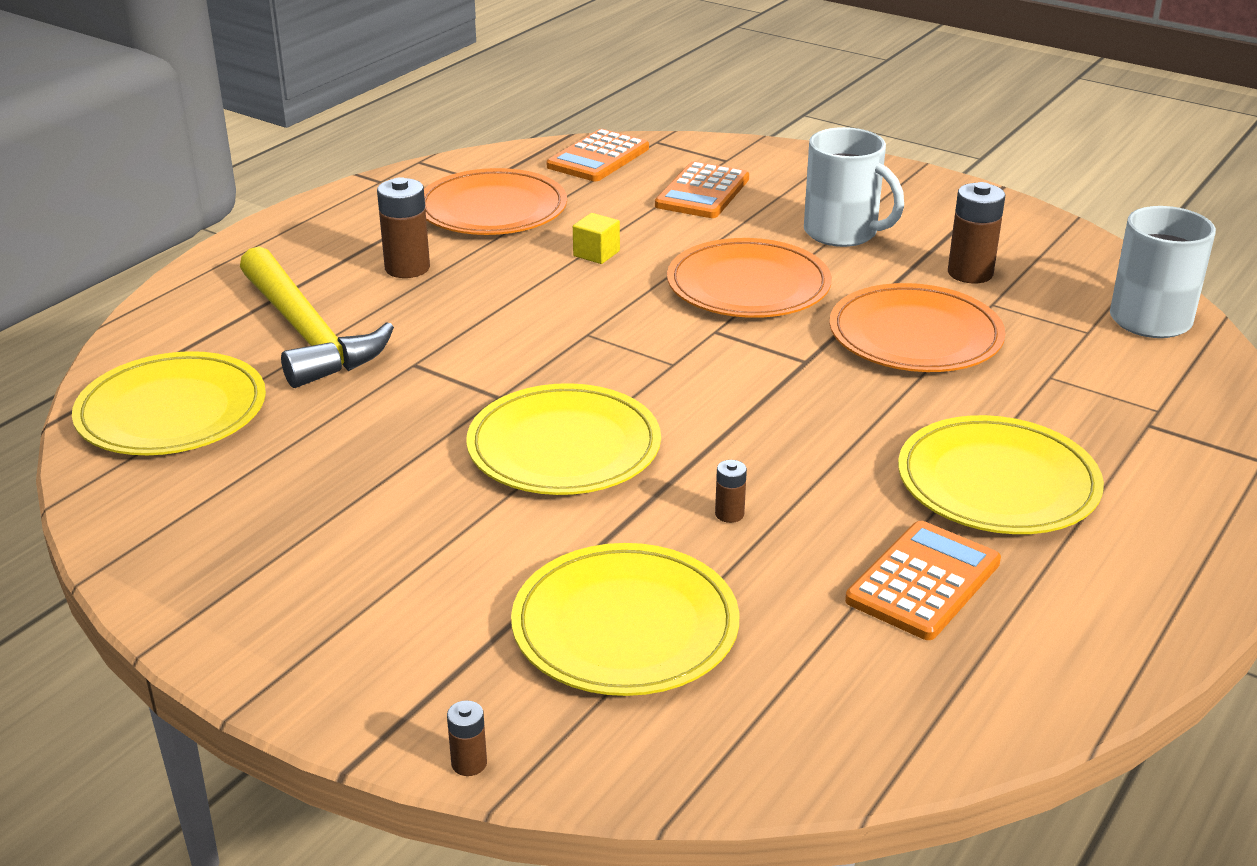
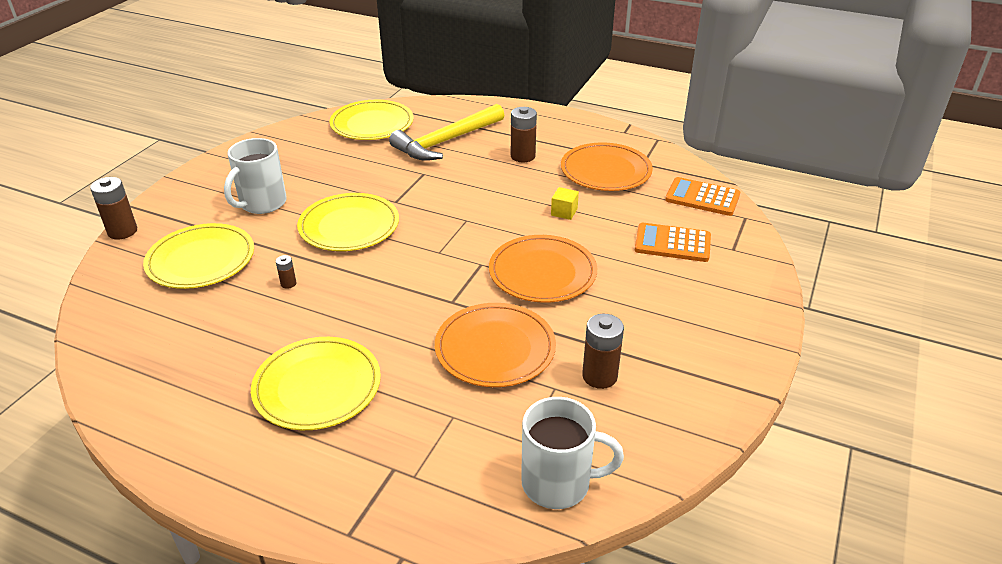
camera: 80 degrees right, 5 degrees up
brown battery [447,700,487,776] -> brown battery [90,177,137,239], size x1.99
white mug [804,127,904,247] -> white mug moved to [224,138,287,214]
orange calculator [845,521,1001,640] -> none

